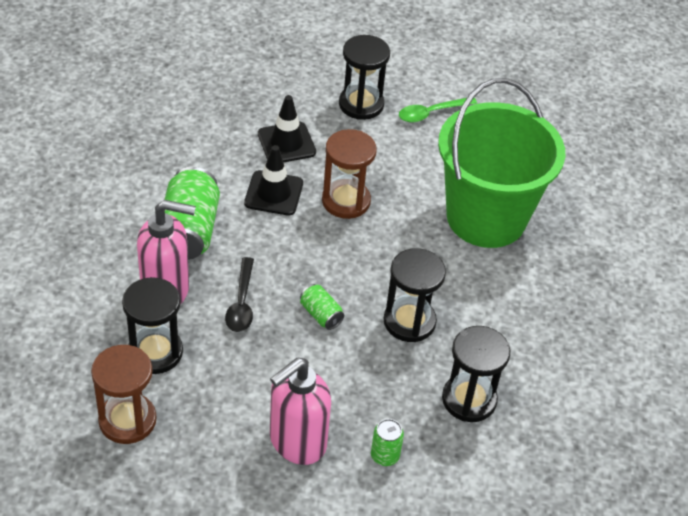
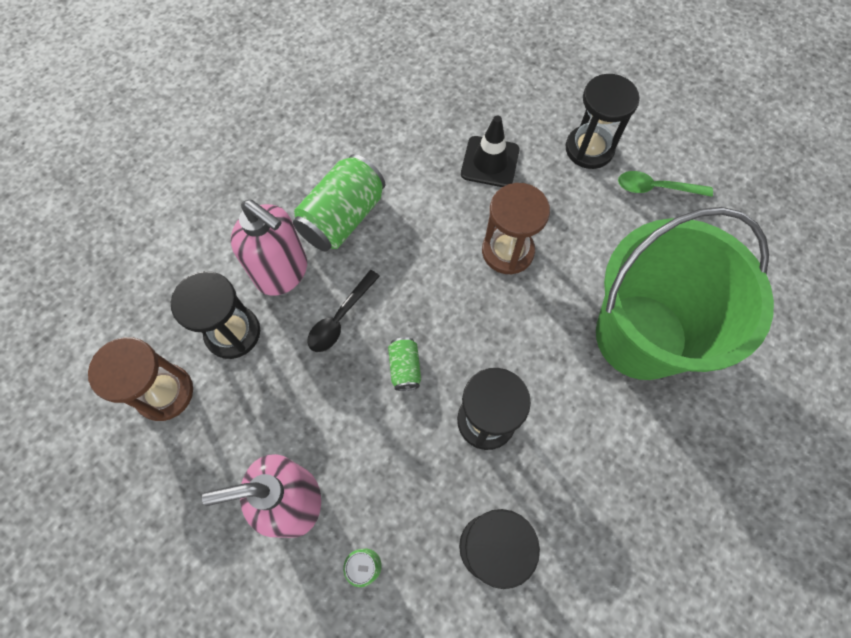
camera: 35 degrees right, 20 degrees up
black traffic cone [244,145,303,216] -> none

